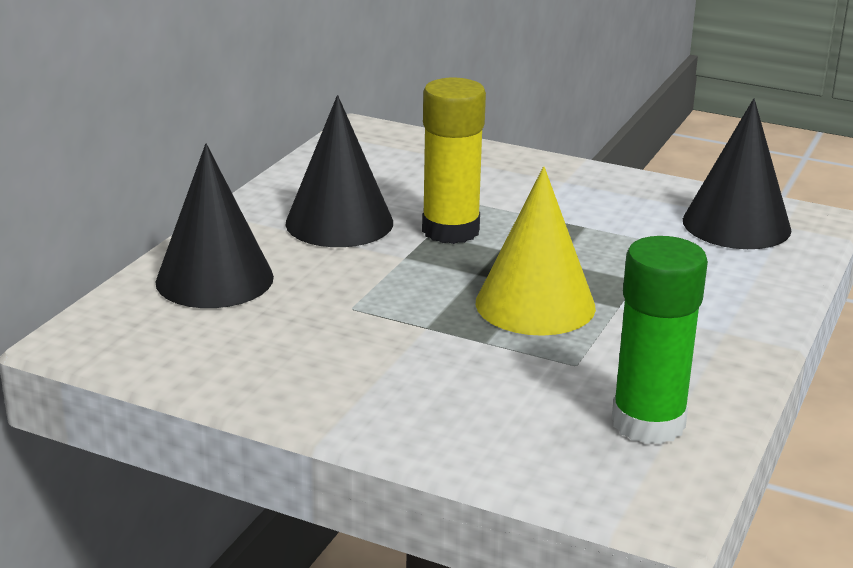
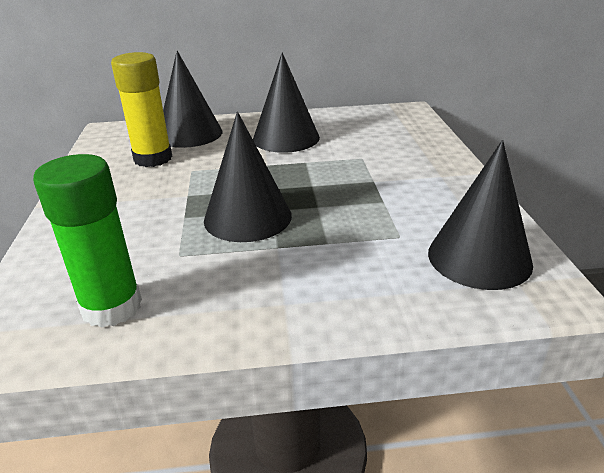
camera: 60 degrees right, 5 degrees up
yellow glue stick [422,78,486,244] -> yellow glue stick moved to [111,52,172,167]
yellow cone [476,167,596,336] -> black cone [204,112,292,242]

